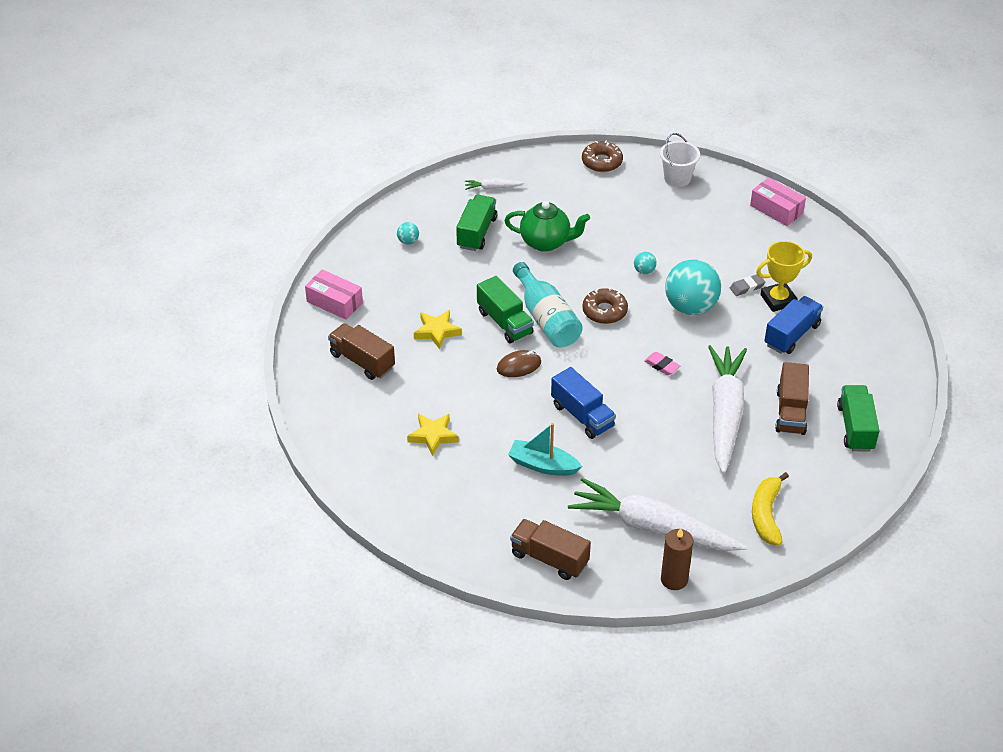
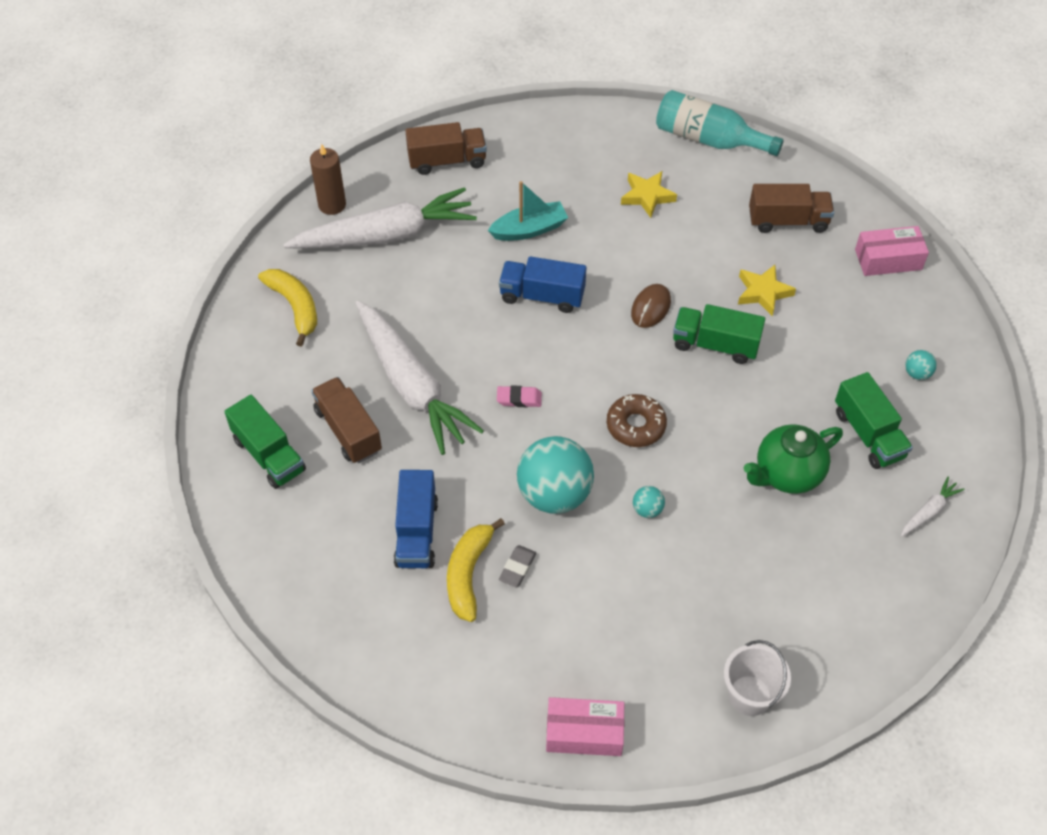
camera: 140 degrees right, 10 degrees up
turquoise bottle [513,262,583,347] -> turquoise bottle moved to [656,90,784,156]
brown donut [582,141,623,172] -> none
yellow trophy [756,241,812,312] -> yellow banana [447,518,505,622]

